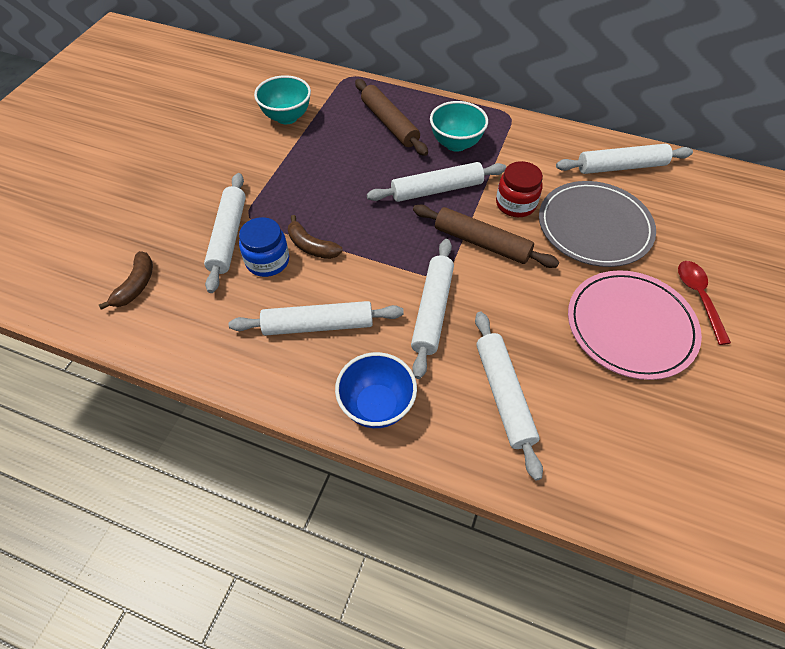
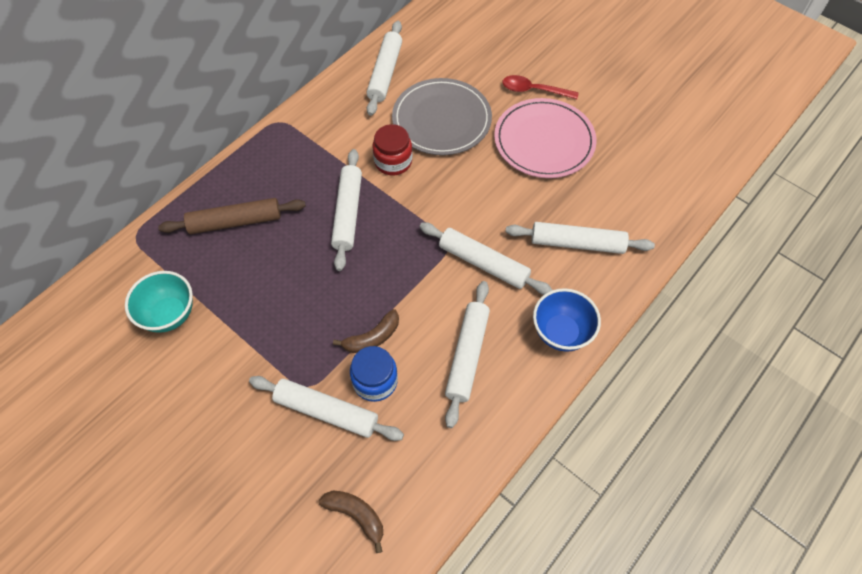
camera: 70 degrees left, 5 degrees up
brown rolling pin [413,205,559,268] -> none
turquoise bowl [430,101,488,152] -> none

